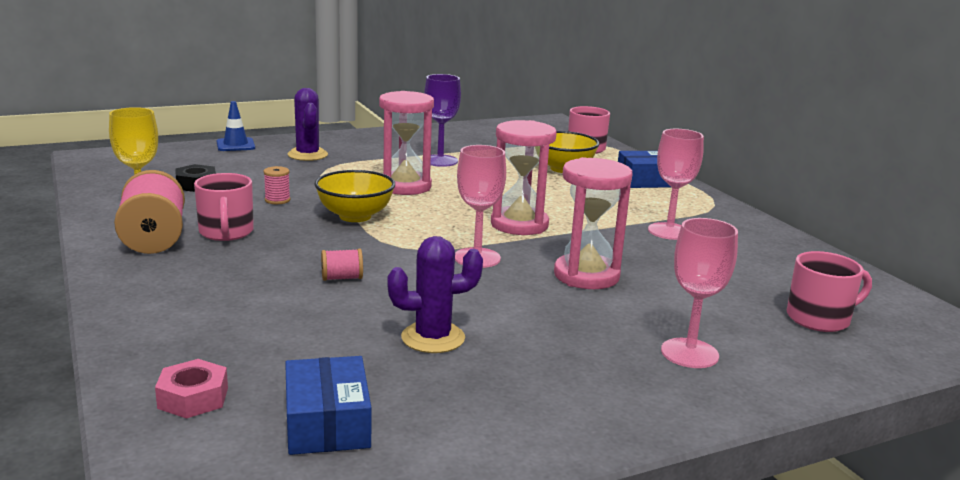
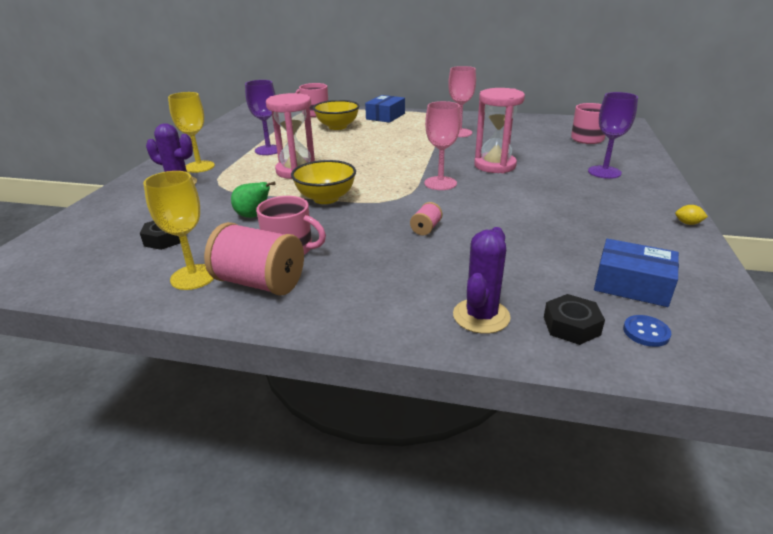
camera: 50 degrees left, 10 degrees up
pink nut [155,359,228,419] -> black nut [544,294,605,345]
blue traffic cone [217,101,255,151] -> none
pink spool [263,166,290,204] -> green pear [231,181,276,218]
purple cactus [387,236,483,353] -> purple cactus moved to [453,227,510,334]
pink hourglass [491,120,557,235] -> none
pink goblet [661,218,738,368] -> purple goblet [588,92,638,179]
none -> yellow goblet [168,92,215,173]
none -> blue button [623,315,671,347]
none -> yellow lemon [675,205,708,225]

